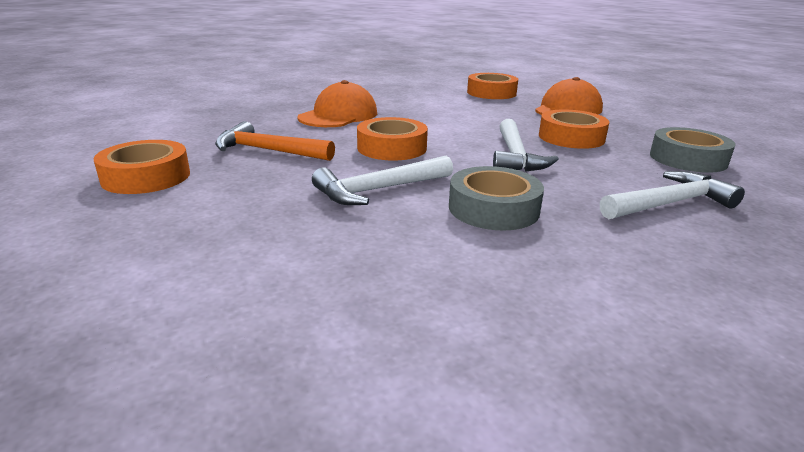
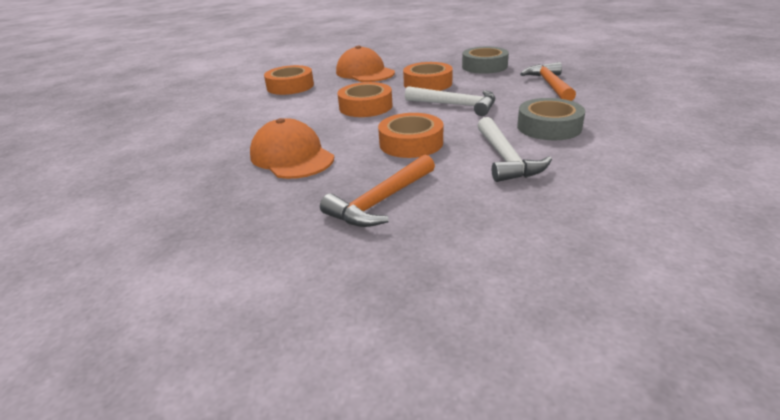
camera: 65 degrees left, 5 degrees up
orange tape [94,140,190,194] -> orange tape moved to [337,82,393,117]
white hammer [600,171,745,219] -> orange hammer [520,62,576,101]

